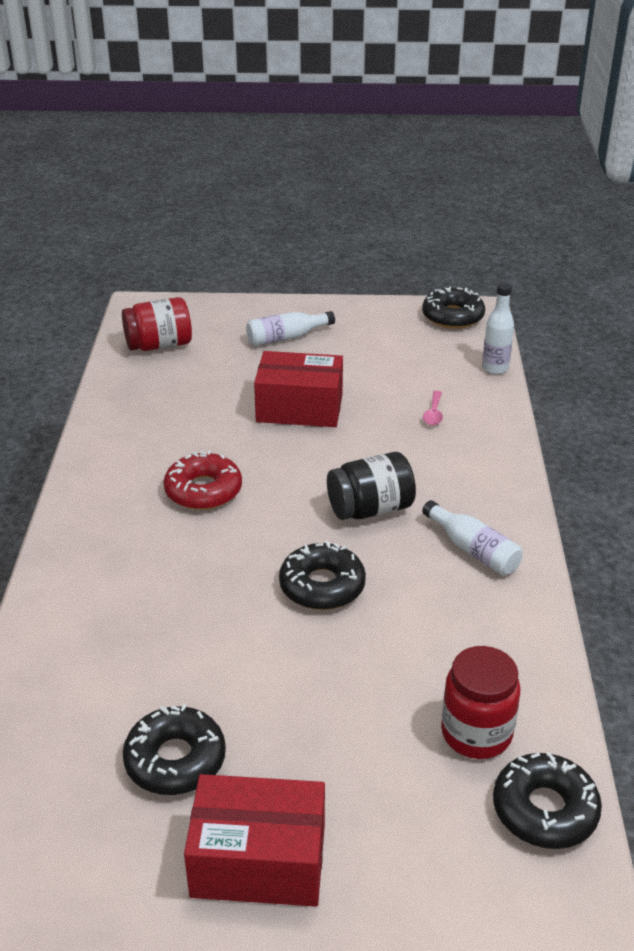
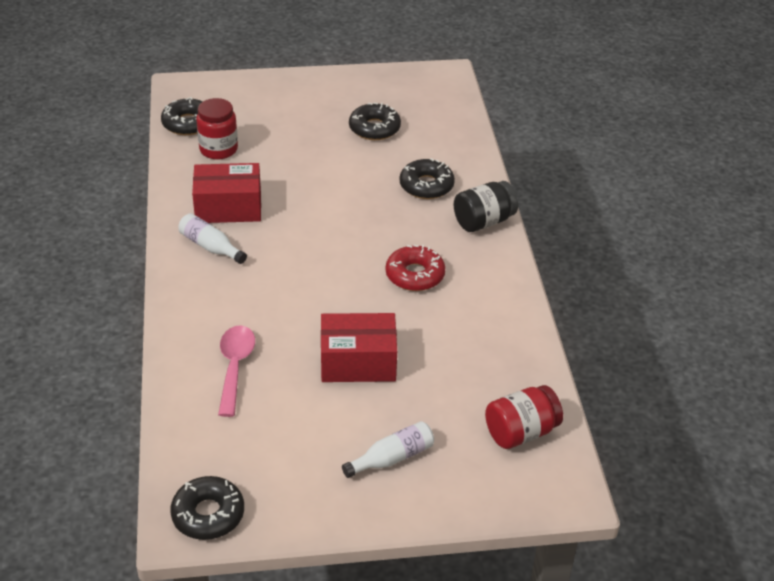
camera: 170 degrees right, 5 degrees up
red box [184,774,325,907] -> red box moved to [192,163,261,223]
black donut [279,541,366,610] -> black donut moved to [400,158,455,199]
black jar [327,452,416,520] -> black jar moved to [454,181,518,232]
pink spoon [423,391,443,425] -> pink spoon [218,325,255,417], size x1.97
white bottle [482,283,514,374] -> none

